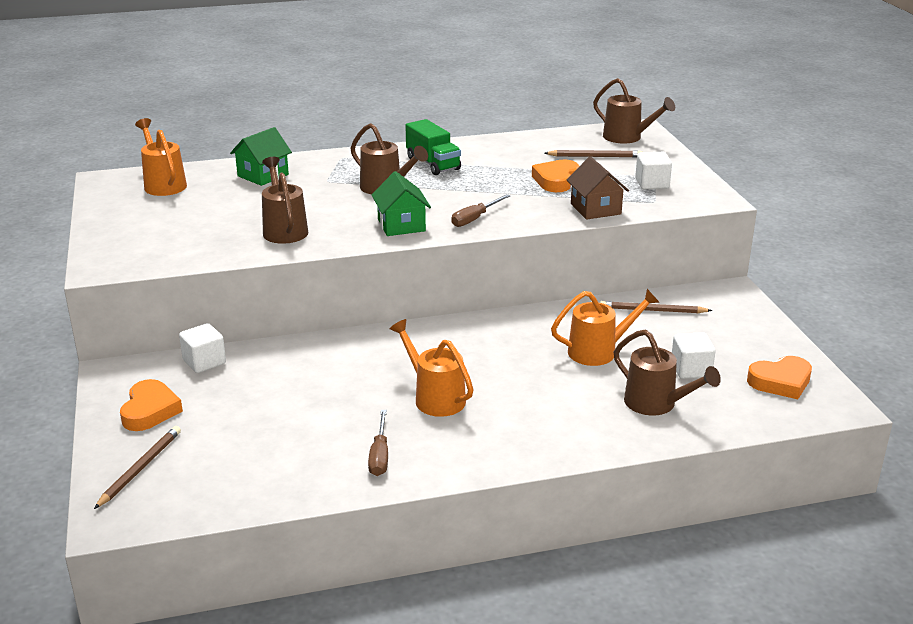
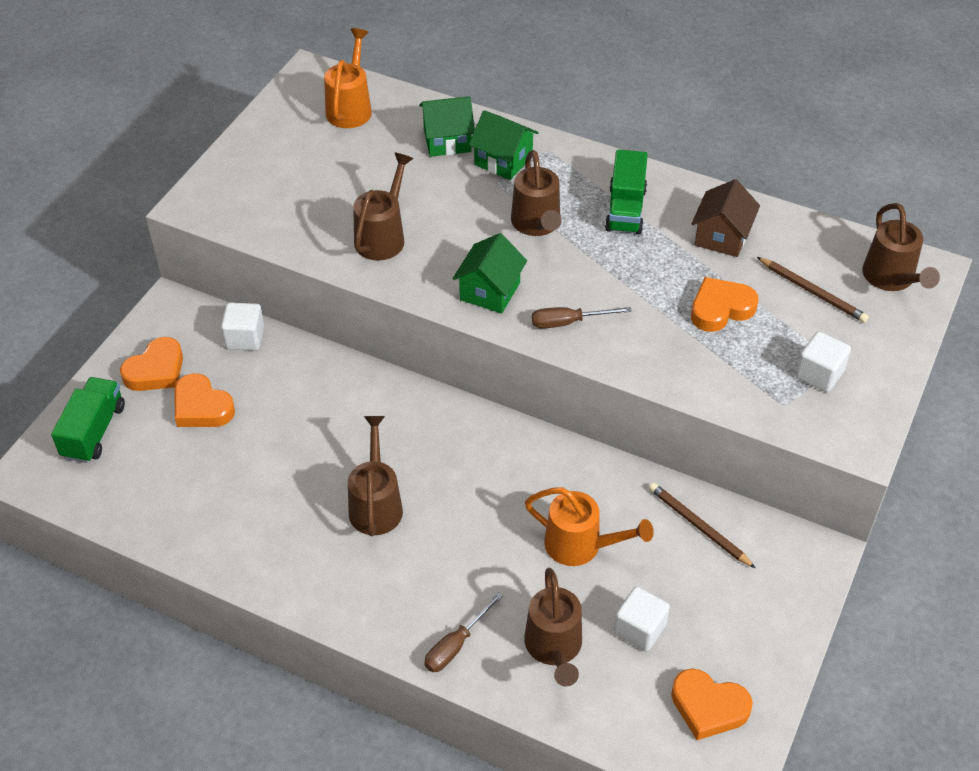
camera: 40 degrees right, 20 degrees up
brown pencil [94,426,181,509] -> green truck [51,377,125,463]
brown screwdriver [368,410,388,476] -> brown screwdriver moved to [424,592,503,672]
orange watering can [390,319,474,417] -> brown watering can [348,416,403,536]
brown house [567,156,629,220] -> brown house moved to [692,179,760,257]
none -> orange heart [175,373,235,427]
none -> green house [469,110,539,180]

